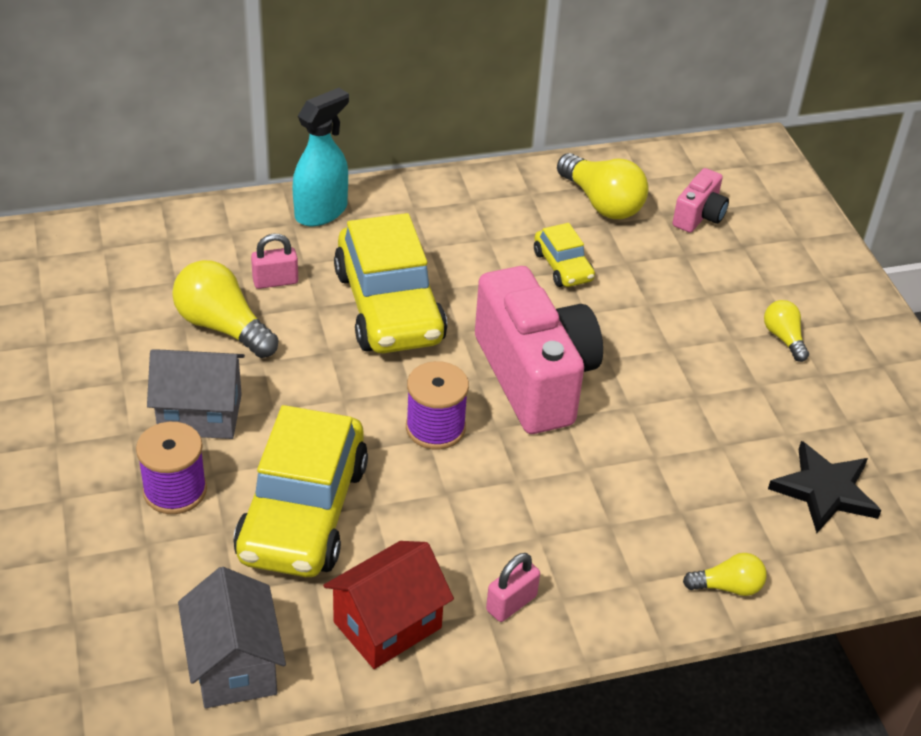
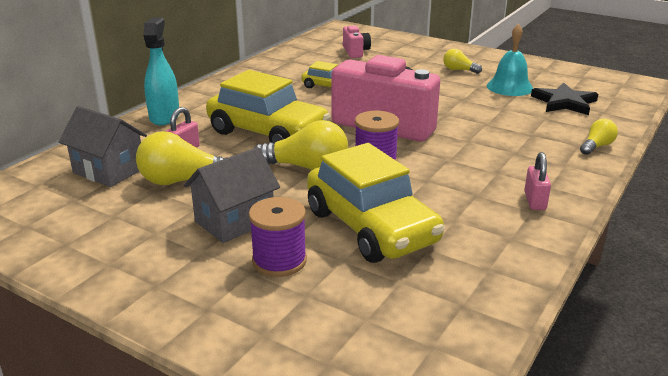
camera: 40 degrees left, 15 degrees down
grey house [178,567,286,708] -> grey house moved to [59,106,147,187]
red house [323,541,454,669] -> none
yellow light bulb [557,153,649,219] -> yellow light bulb moved to [255,120,348,170]
none -> turquoise bell [487,24,533,96]

